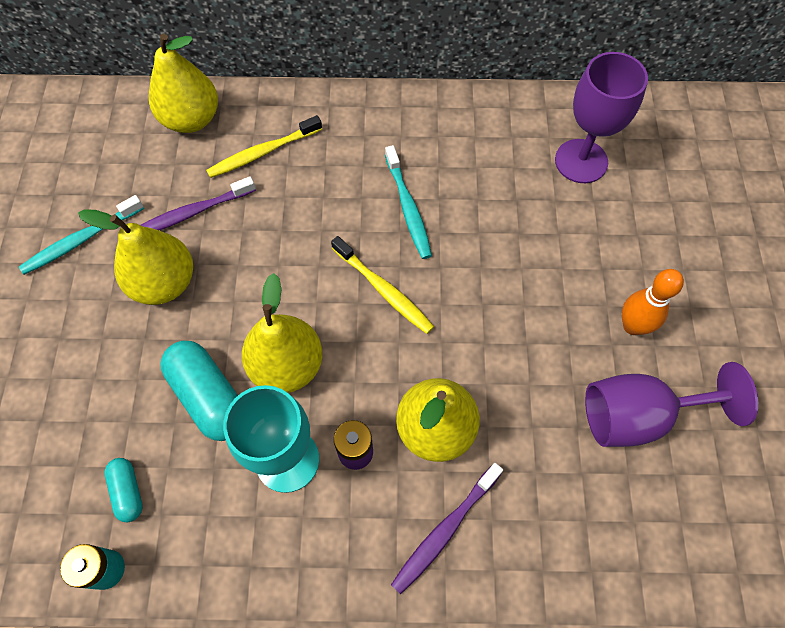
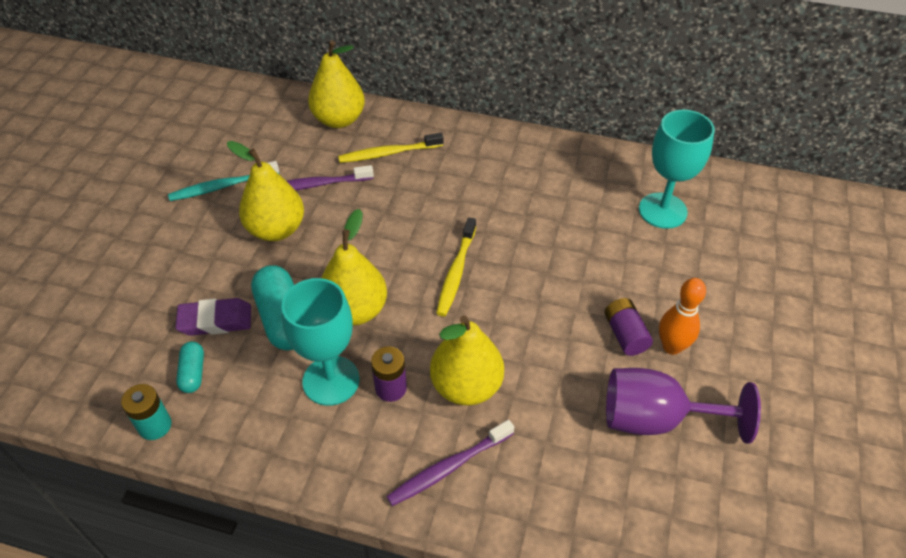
camera: 15 degrees right, 15 degrees down
yellow toothbrush [331,236,434,334] -> yellow toothbrush turned 45 degrees clockwise [436,217,476,316]
turquoise toothbrush [385,145,432,259] -> none
purple goblet [555,52,648,183] -> turquoise goblet [639,110,715,229]
none -> purple eraser [175,298,251,336]
none -> purple battery [604,298,653,356]

